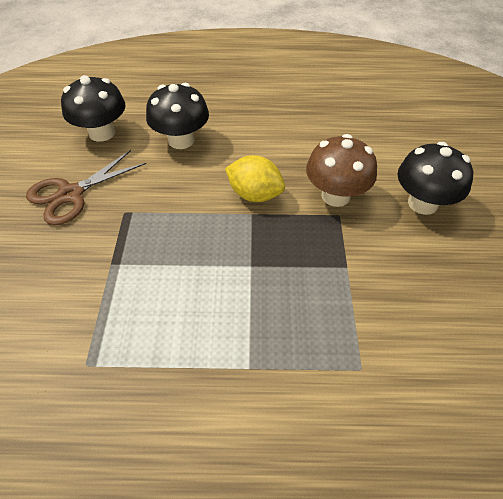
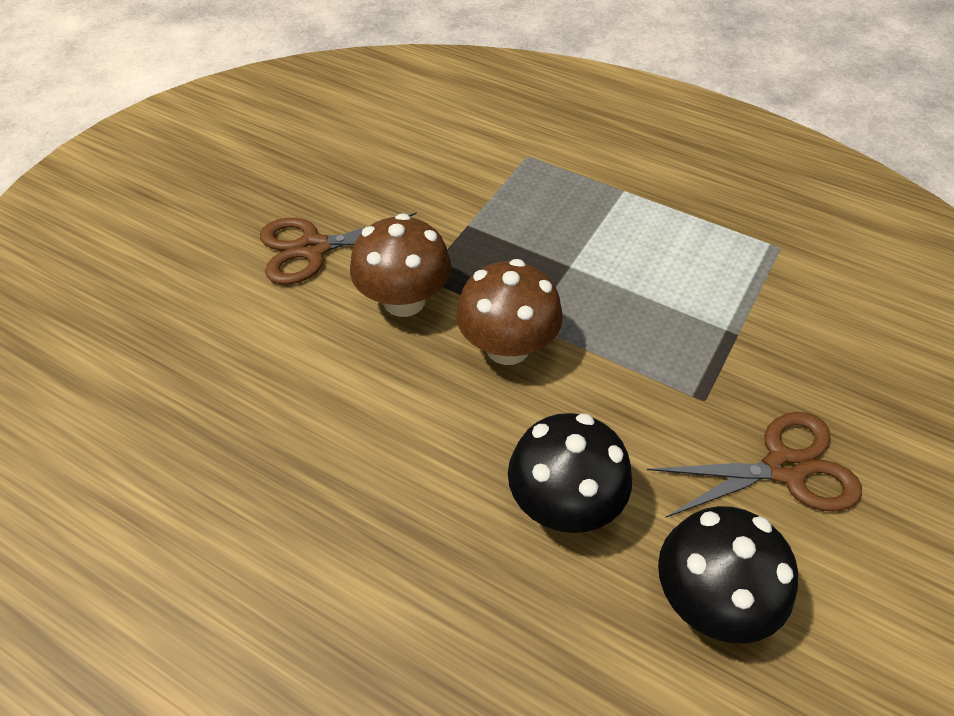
camera: 150 degrees left, 0 degrees up
yellow lemon [225,155,285,202] -> brown mushroom [456,259,563,365]
black mushroom [398,142,473,215] -> brown scissors [260,212,417,285]

